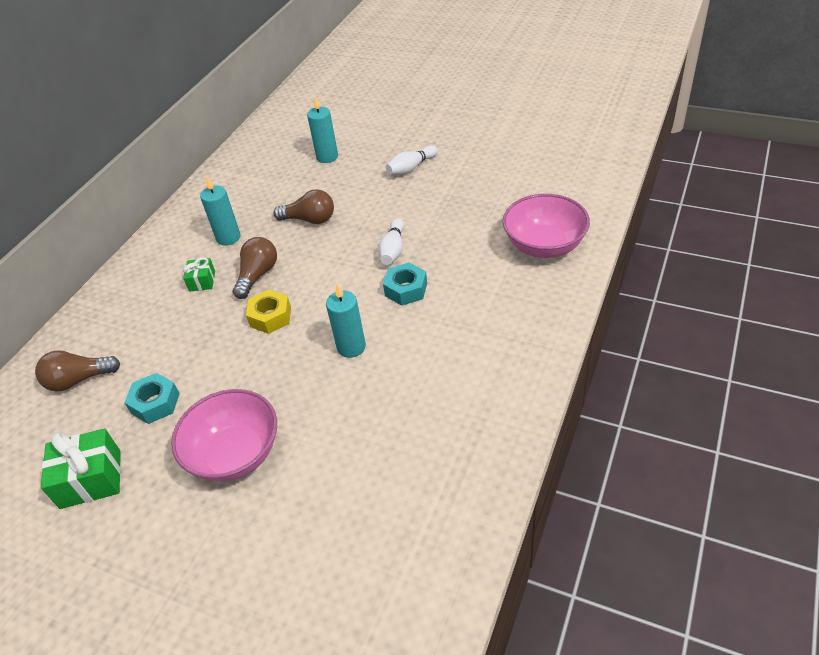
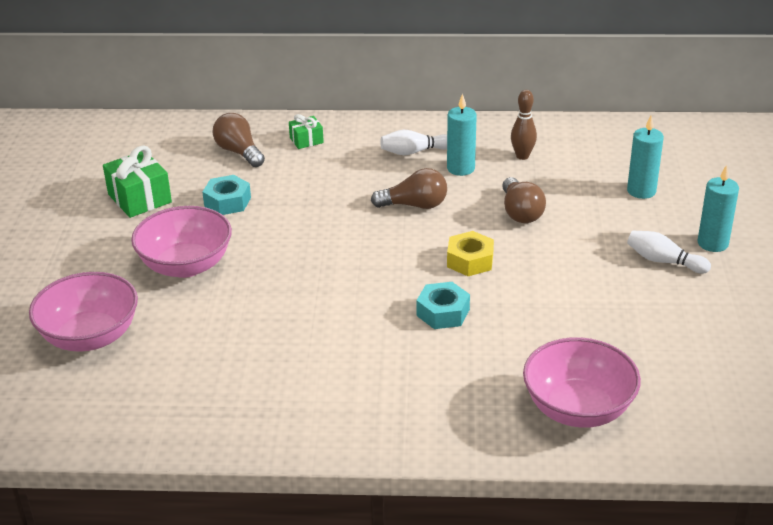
camera: 65 degrees right, 10 degrees down
green gift [183,257,215,292] -> green gift moved to [289,114,324,149]
yellow nut [246,289,291,334] -> yellow nut moved to [447,231,494,276]
turquoise candle [326,284,366,358] -> turquoise candle moved to [697,165,739,252]
white bowling pin [378,218,404,265] -> white bowling pin moved to [380,130,447,155]
none -> pink bowl [29,272,138,352]
none -> brown bowling pin [511,90,537,160]

